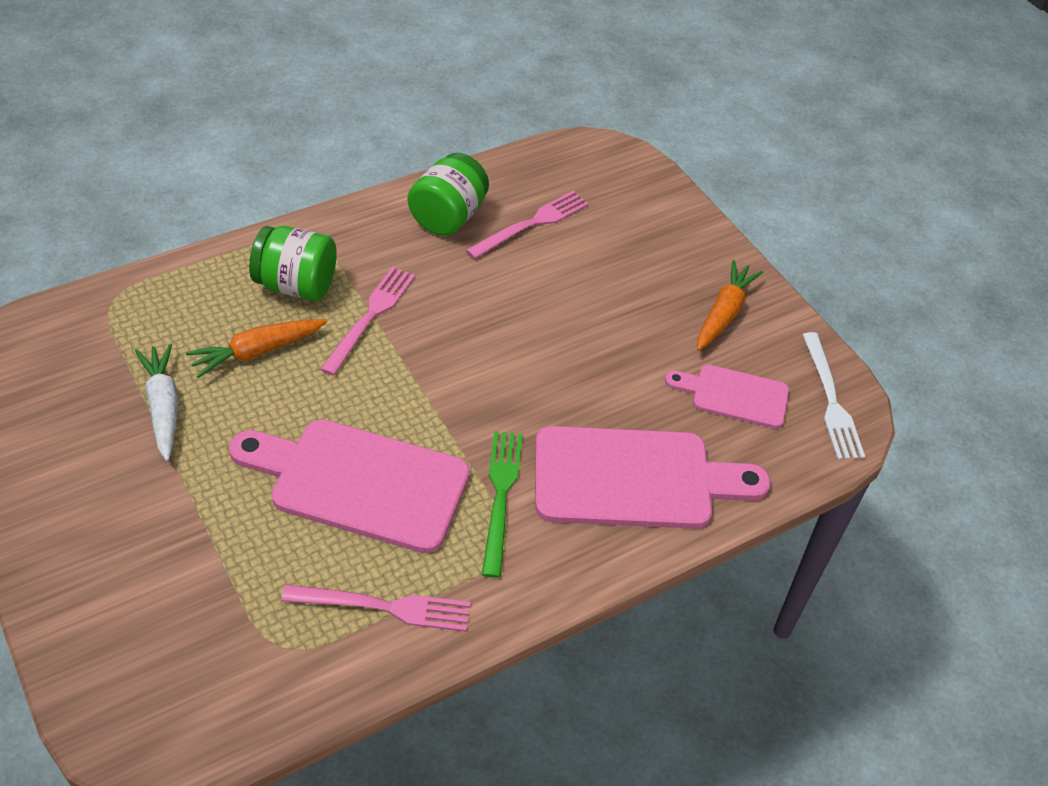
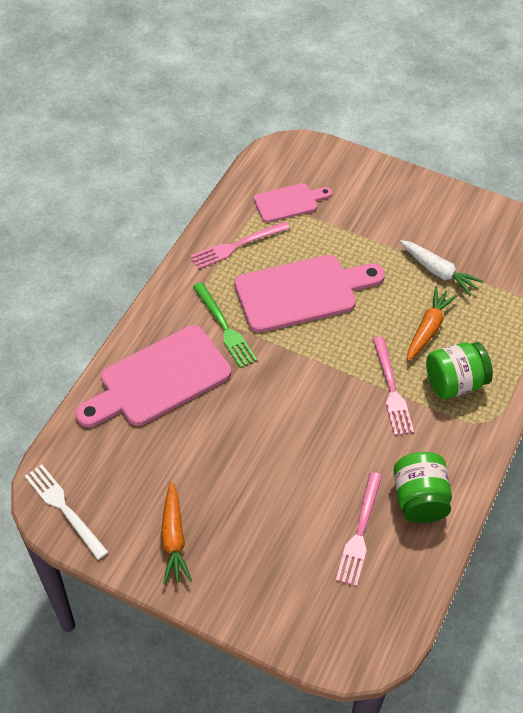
camera: 150 degrees right, 5 degrees up
pink cutting board [665,365,789,429] -> pink cutting board moved to [254,183,332,223]

